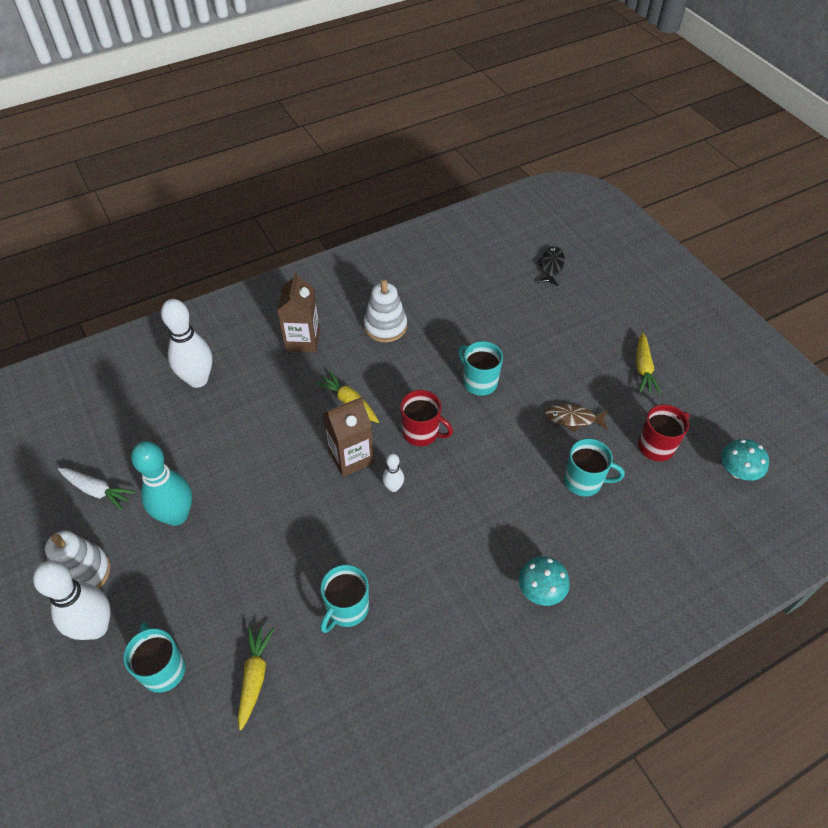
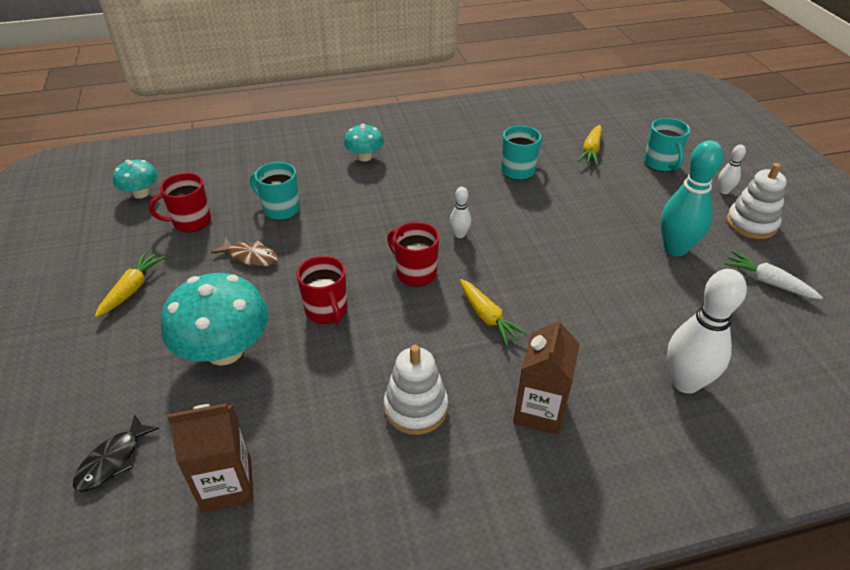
camera: 165 degrees left, 10 degrees down
white bowling pin [33,561,111,640] -> white bowling pin [718,145,746,194], size x0.48
brown carton [322,397,374,477] -> brown carton moved to [167,403,254,513]
turquoise mug [458,341,503,396] -> red mug [297,256,347,324]
none -> turquoise mushroom [161,273,269,366]

